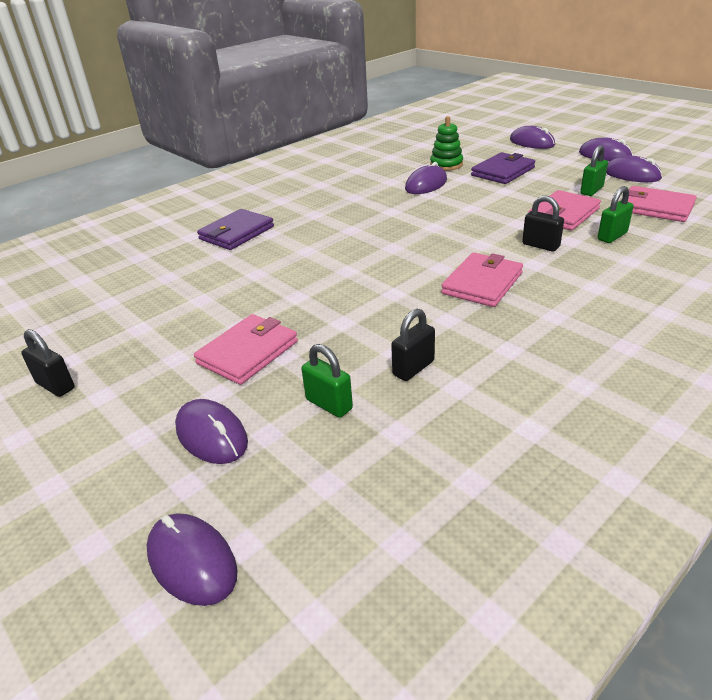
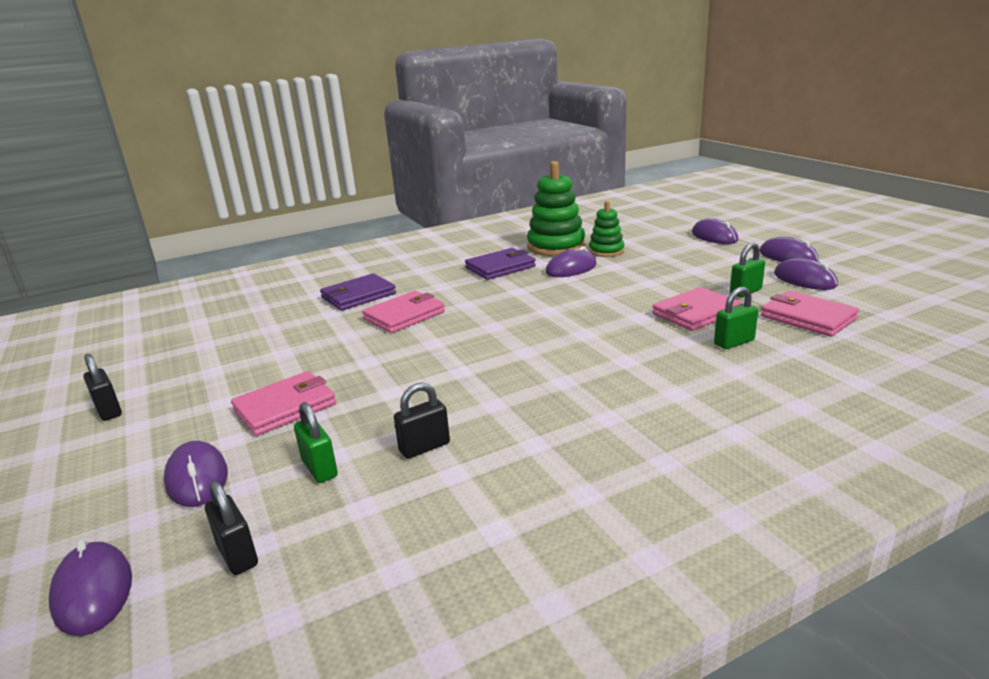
camera: 15 degrees right, 10 degrees down
pink wallet [441,252,523,307] -> pink wallet moved to [362,291,445,333]
purple wallet [471,152,535,184] -> purple wallet moved to [465,248,536,280]
black padlock [522,196,564,252] -> black padlock moved to [205,481,258,575]
none -> green stacking toy [527,161,585,256]

